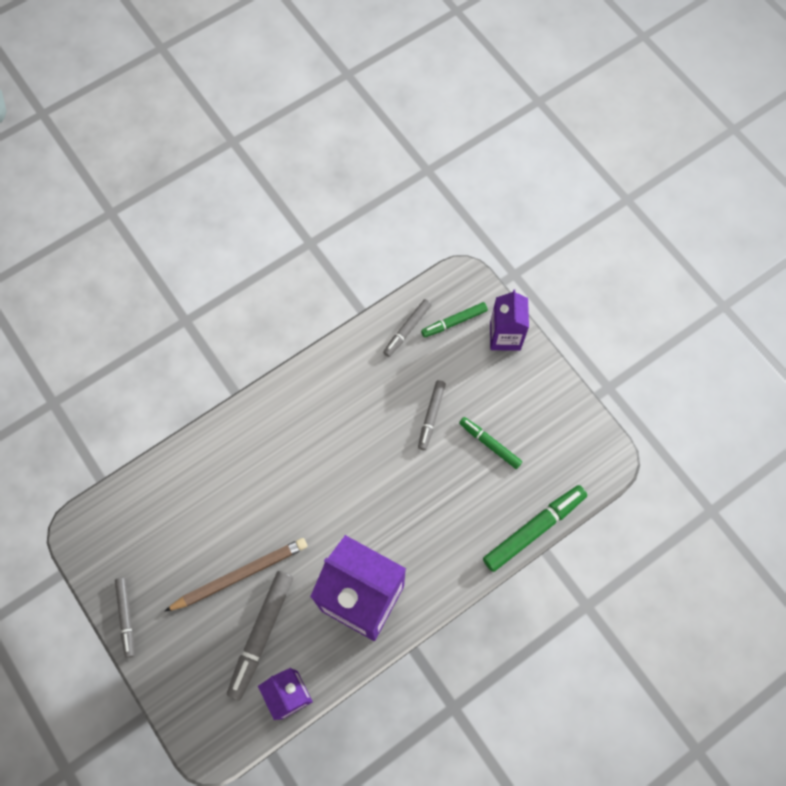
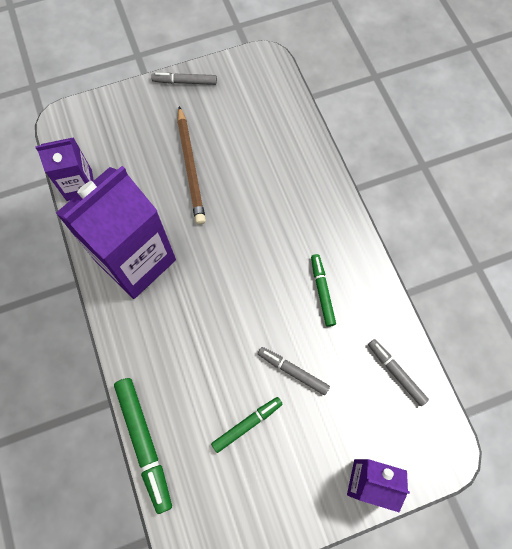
camera: 105 degrees right, 0 degrees up
grey marker [227,571,293,700] -> none
green marker [421,302,488,338] -> green marker moved to [311,254,336,327]

